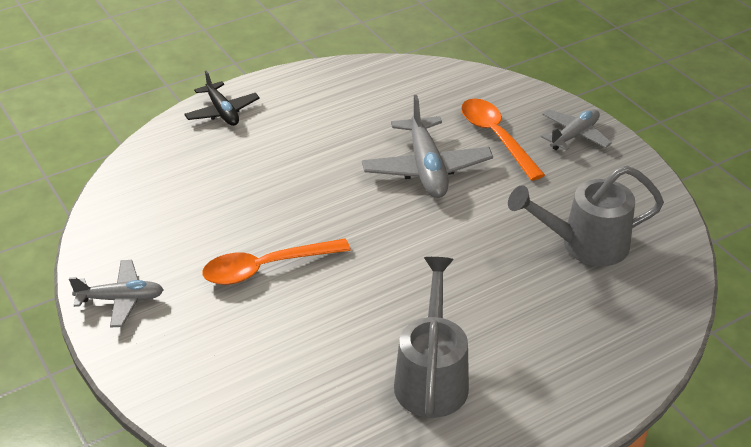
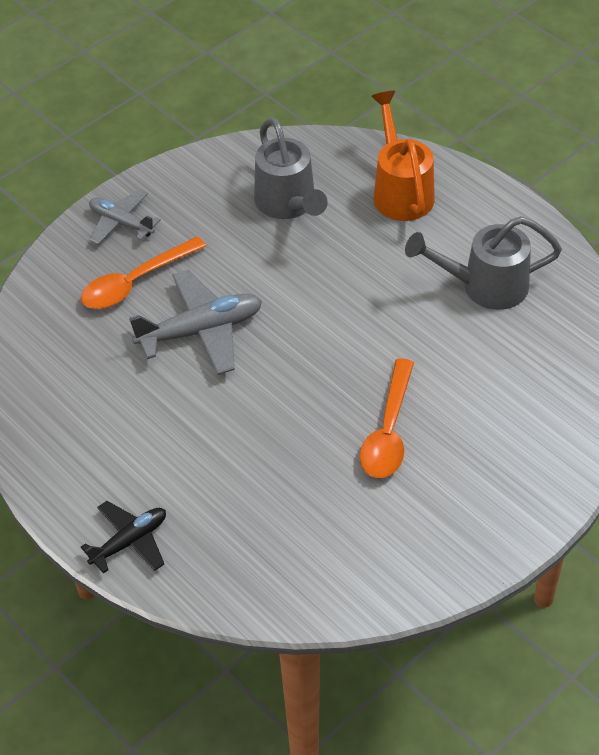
camera: 100 degrees left, 10 degrees up
grey plane [69,260,164,327] -> none
orange spoon [202,239,351,285] -> orange spoon turned 45 degrees clockwise [360,358,414,478]
none -> orange watering can [371,91,435,221]

